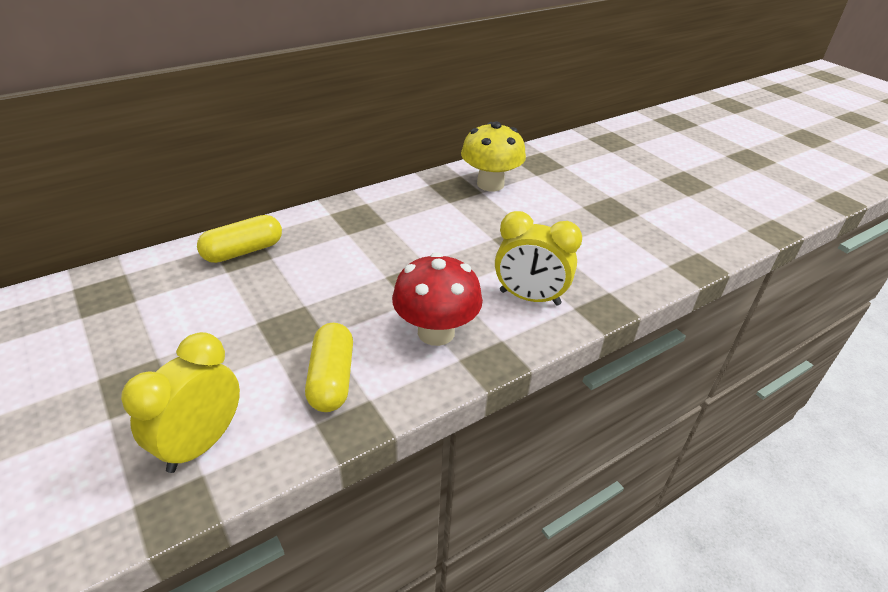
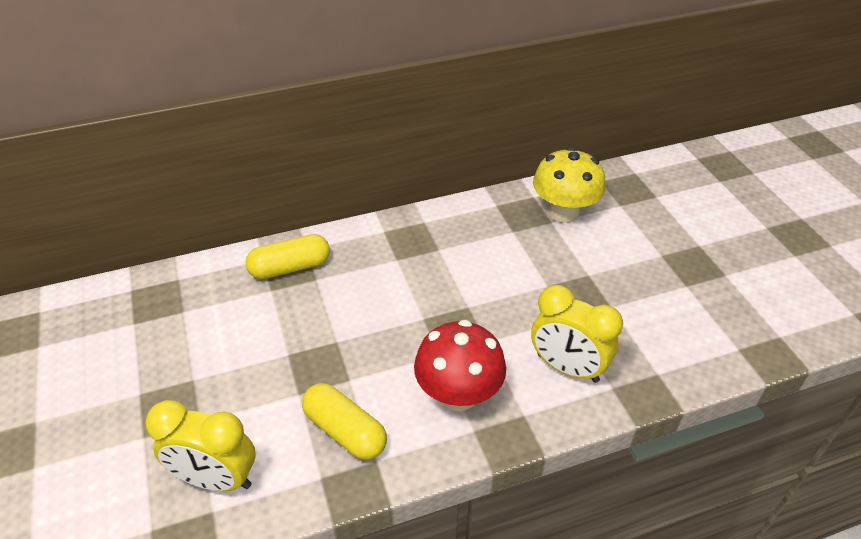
camera: 15 degrees right, 5 degrees up
yellow clock [121,332,240,473] -> yellow clock turned 120 degrees counterclockwise [146,400,255,491]
yellow capsule [305,323,353,412] -> yellow capsule turned 60 degrees counterclockwise [302,383,387,460]

